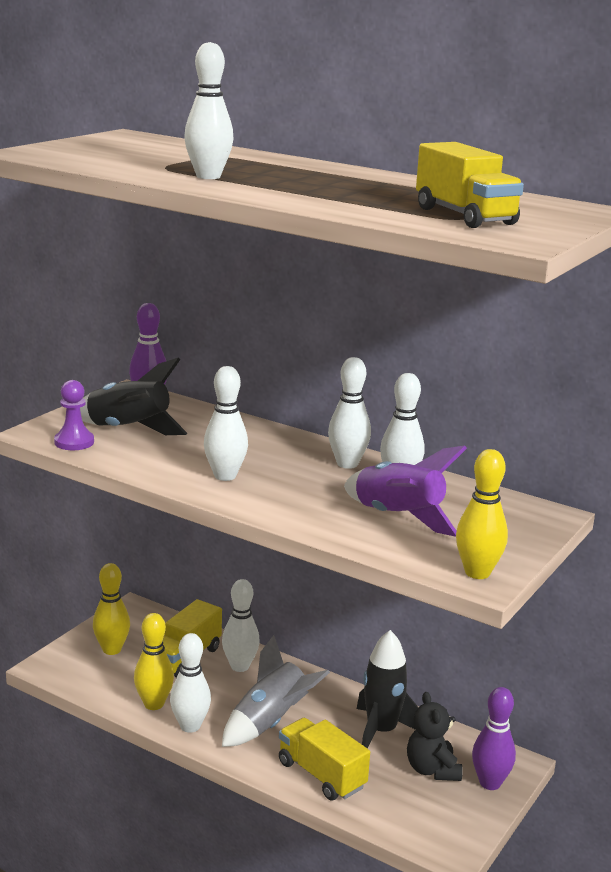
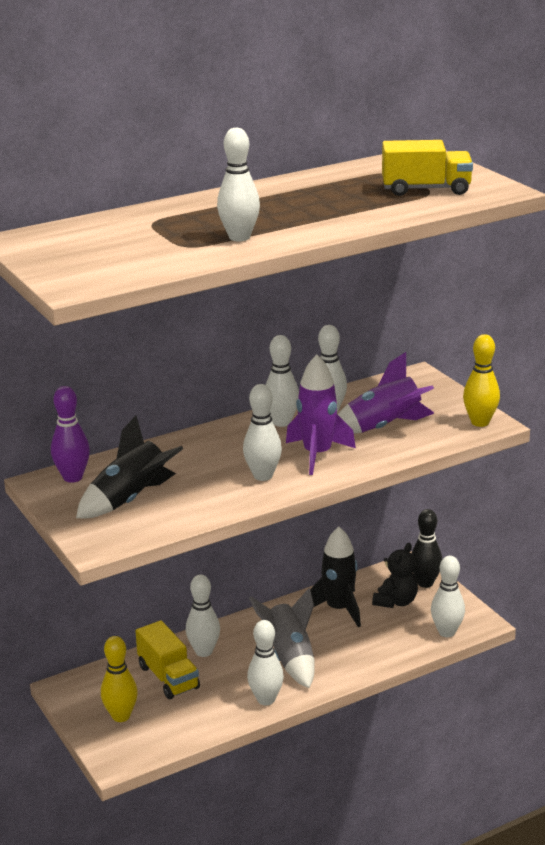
camera: 60 degrees left, 5 degrees up
purple pawn [54,380,94,450] -> none
yellow bowling pin [134,613,174,710] -> none
yellow truck [279,718,370,800] -> none
black teddy bear [407,692,462,781] -> black teddy bear turned 75 degrees counterclockwise [372,543,418,608]
purple bowling pin [472,687,516,790] -> black bowling pin [411,509,442,588]
none -> purple rocket [286,355,356,475]
none -> white bowling pin [431,556,465,637]

